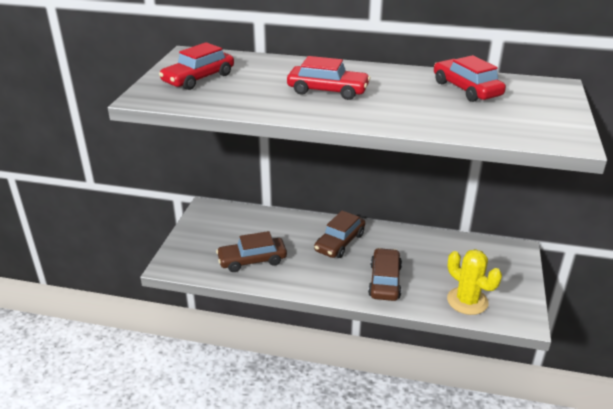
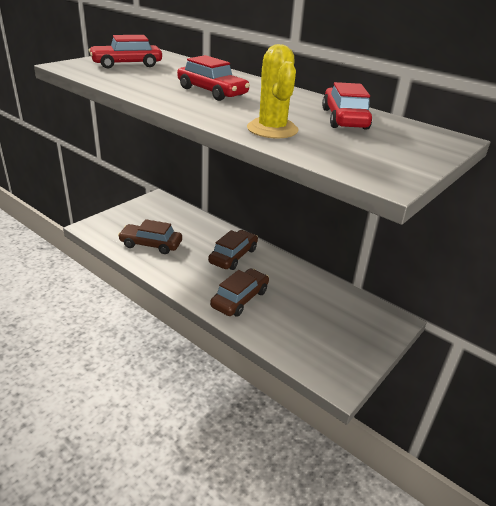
camera: 25 degrees right, 0 degrees up
brown car [314,211,365,258] -> brown car turned 150 degrees clockwise [208,230,258,270]
yellow cactus [447,249,502,315] -> yellow cactus moved to [247,44,299,139]

